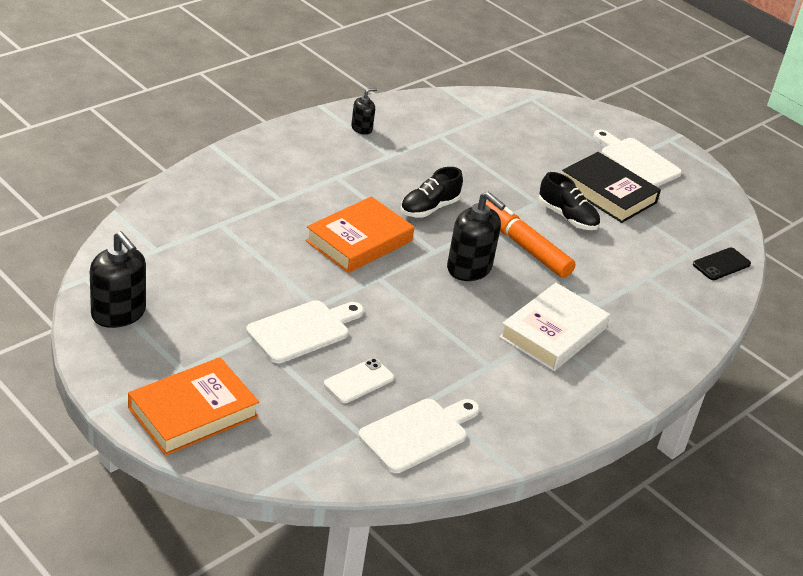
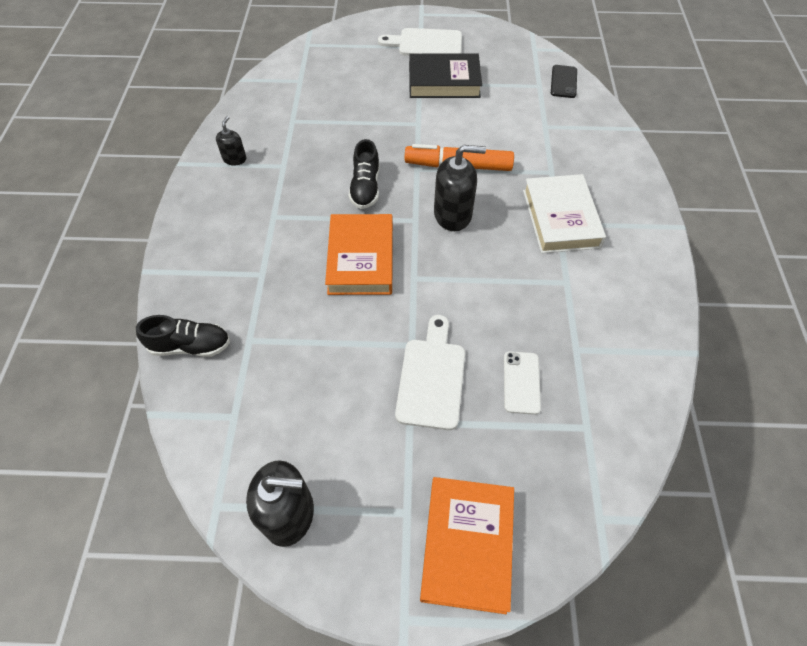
camera: 40 degrees left, 20 degrees up
white cutting board [358,399,480,473] -> none
black shoe [539,172,600,230] -> black shoe moved to [136,315,230,357]

